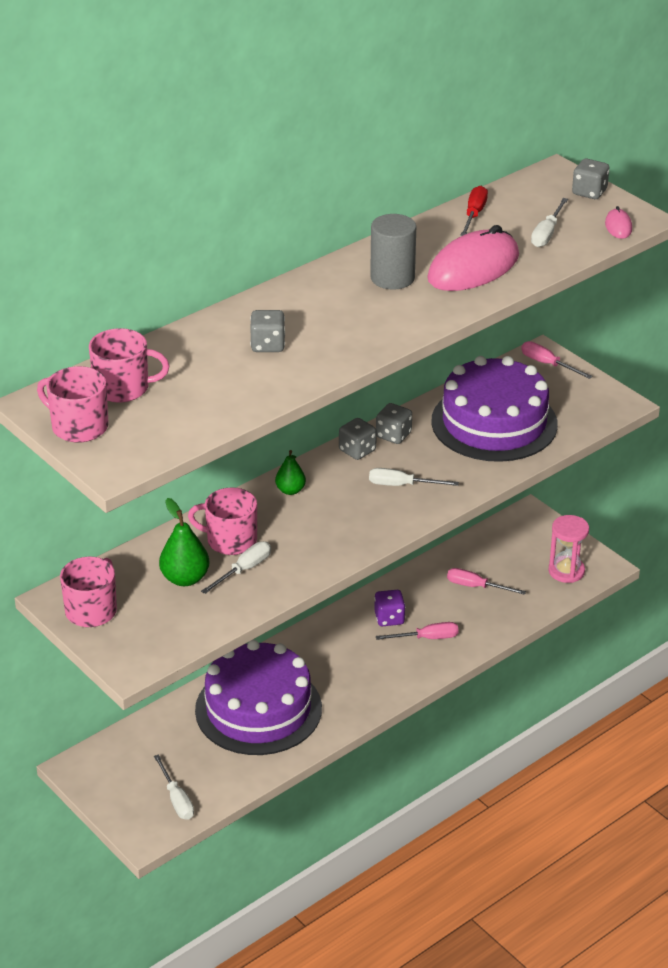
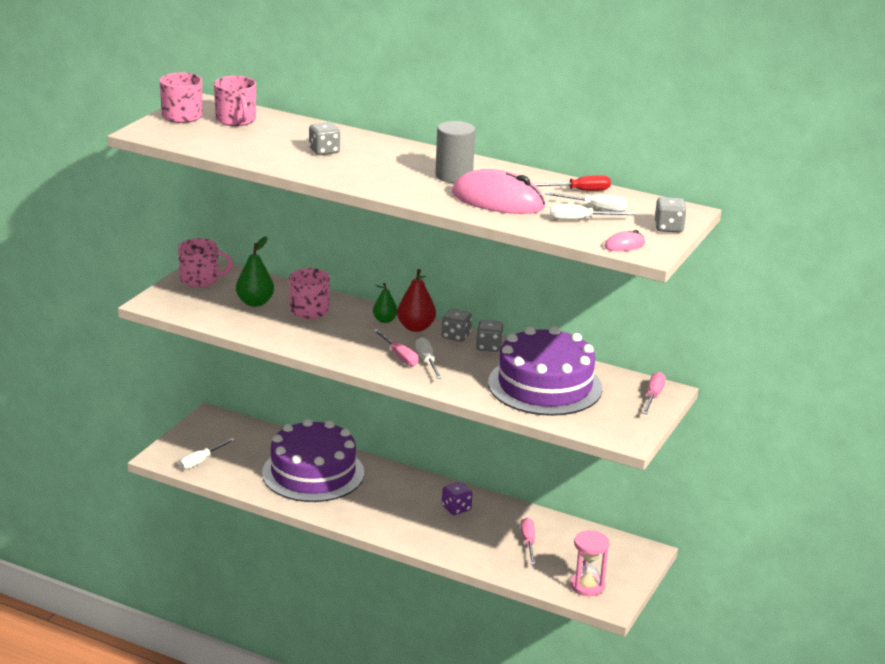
camera: 65 degrees right, 10 degrees down
white screwdriver [201,541,271,594] -> white screwdriver moved to [545,192,627,212]
pink screwdriver [376,622,459,640] -> pink screwdriver moved to [374,329,419,366]
none -> red pear [397,269,436,332]

